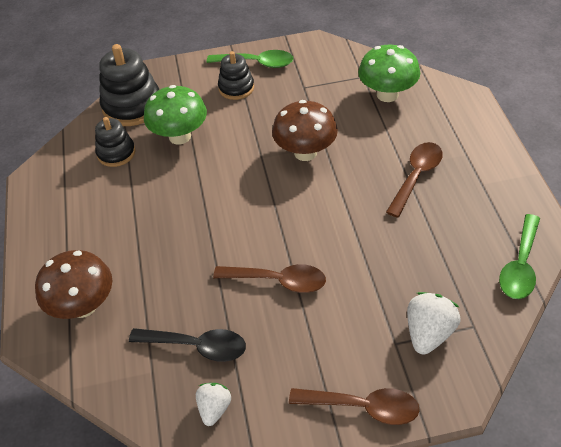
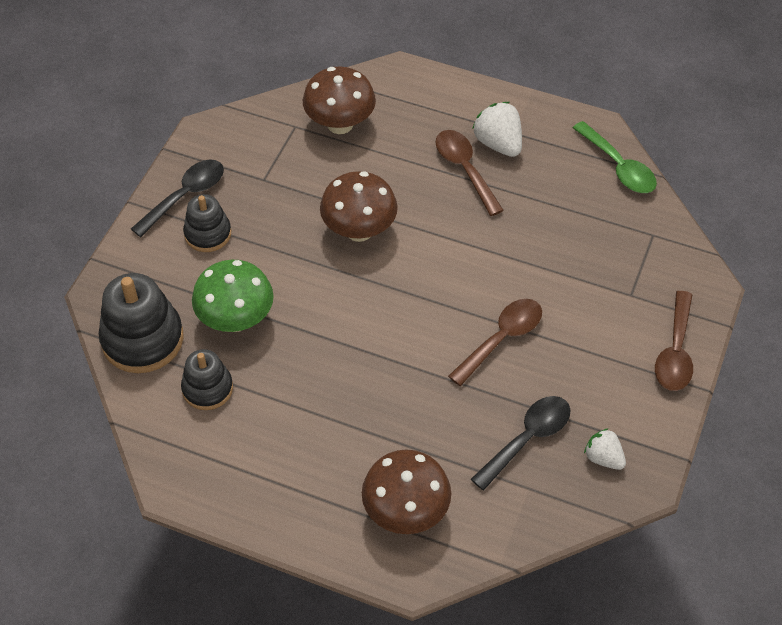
camera: 60 degrees left, 5 degrees up
green spoon [207,50,293,68] -> black spoon [131,159,224,237]
brown spoon [289,388,420,425] -> brown spoon turned 150 degrees clockwise [655,291,693,391]
green mushroom [358,45,420,102] -> brown mushroom [303,66,376,134]
white strawberry [407,292,461,354] -> white strawberry moved to [472,102,522,157]

